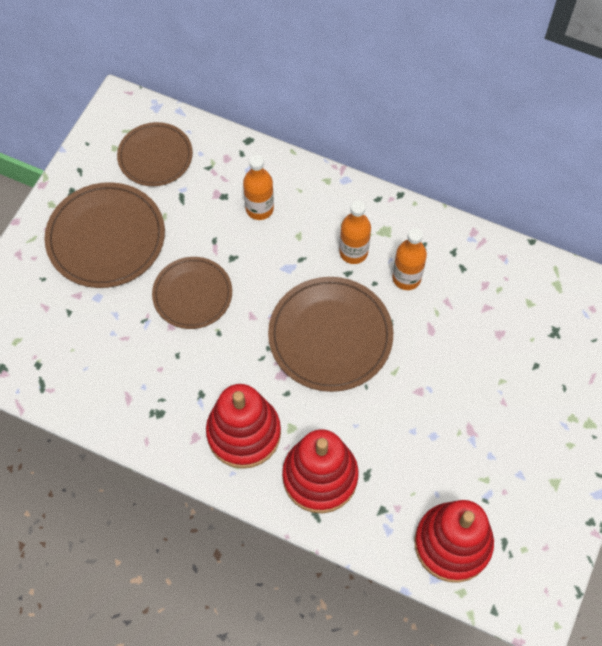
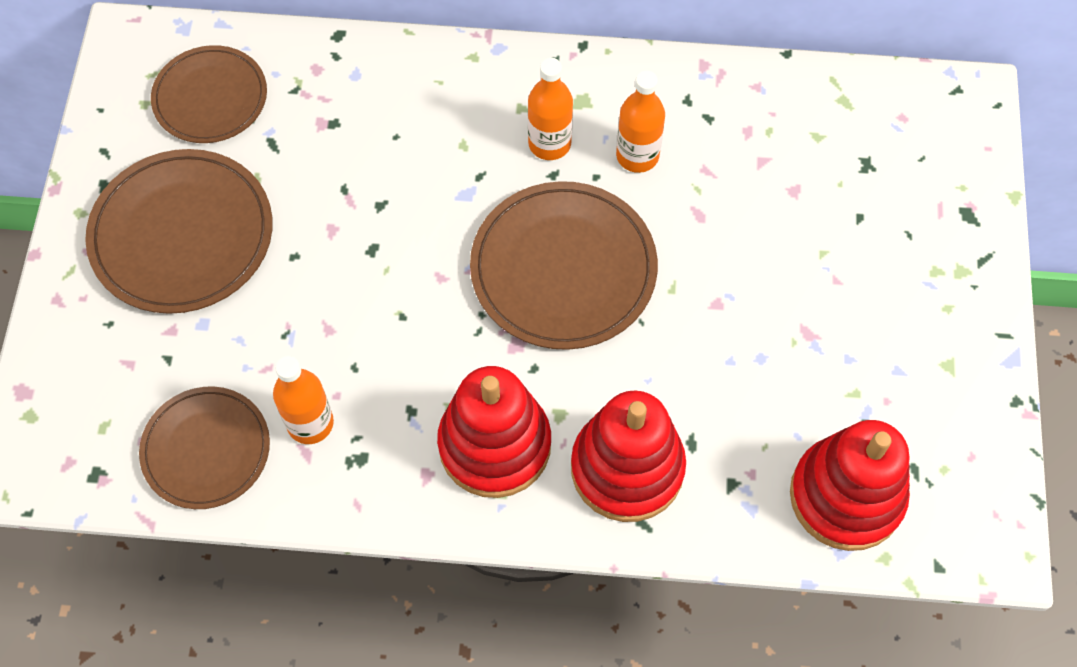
camera: 20 degrees left, 0 degrees up
brown plate [152,257,232,329] -> brown plate moved to [139,386,270,509]
orange bottle [243,155,274,220] -> orange bottle moved to [273,356,334,444]

